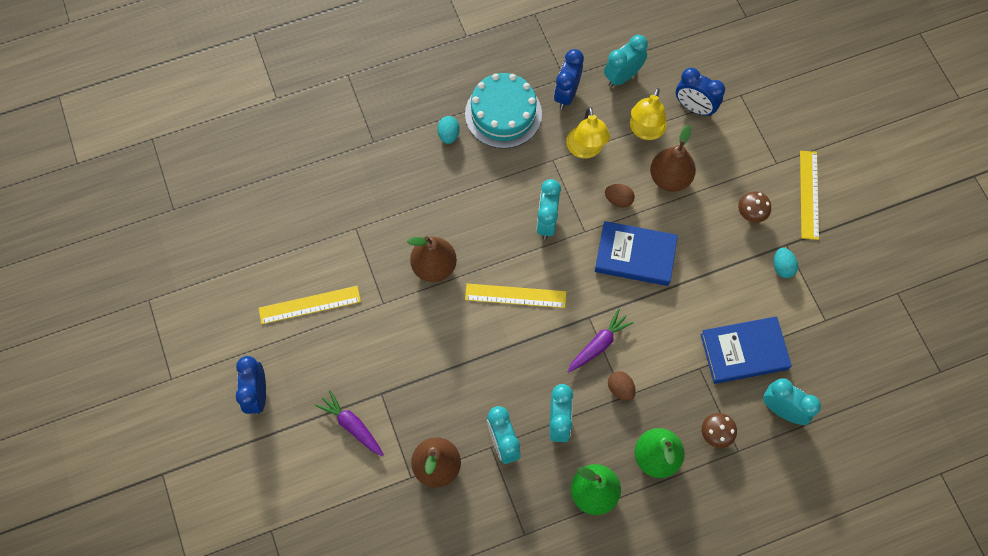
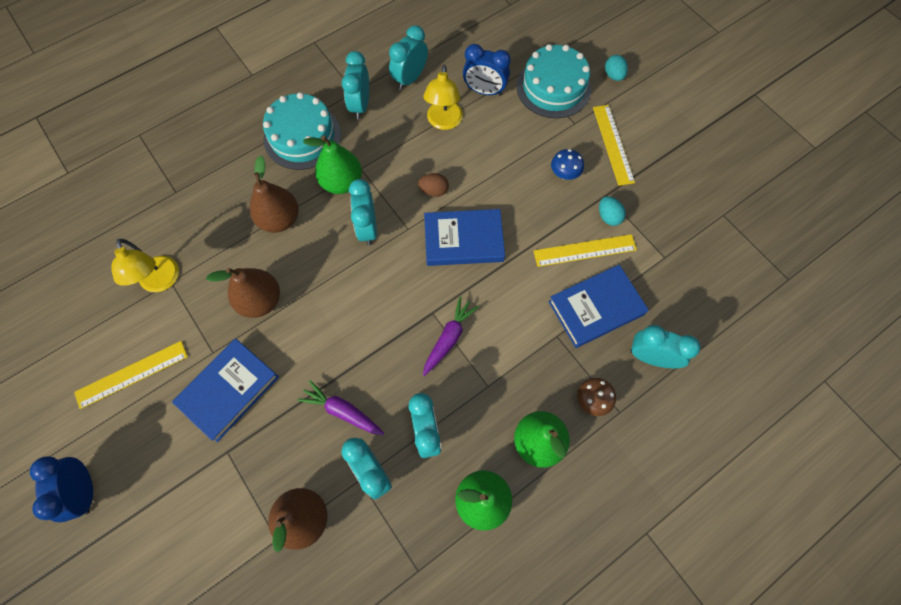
camera: 15 degrees left, 0 degrees up
purple carrot [315,390,384,456] -> purple carrot moved to [297,380,384,435]
turquoise egg [437,116,460,144] -> turquoise egg moved to [605,55,628,81]
yellow ruler [465,283,566,308] -> yellow ruler moved to [534,234,637,267]
blue clock [554,49,584,109] -> turquoise clock [342,51,369,120]
yellow lamp [566,107,610,158] -> yellow lamp moved to [111,239,179,292]
brown egg [608,371,636,401] -> none
brown pear [650,125,696,192] -> brown pear moved to [250,155,299,233]
brown mushroom [738,191,771,223] -> blue mushroom [551,149,584,180]
none -> blue book [172,338,279,442]
none -> green pear [303,135,362,194]
none -> turquoise cake [517,44,591,118]

